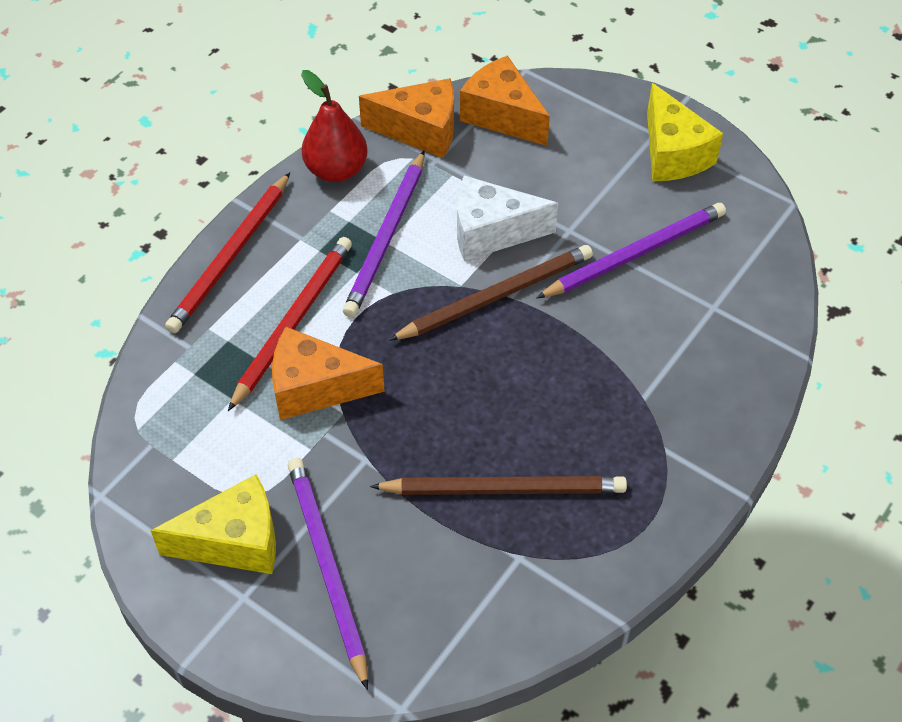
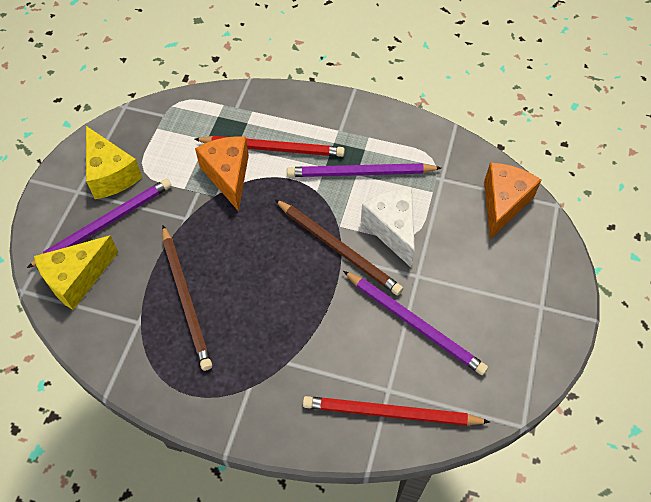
camera: 70 degrees right, 5 degrees up
red pencil [165,173,290,333] -> red pencil moved to [303,396,490,426]
red pear [301,70,368,182] -> none
orange cheese [359,78,454,158] -> none
yellow cheese [647,83,723,181] -> yellow cheese moved to [34,235,118,310]

